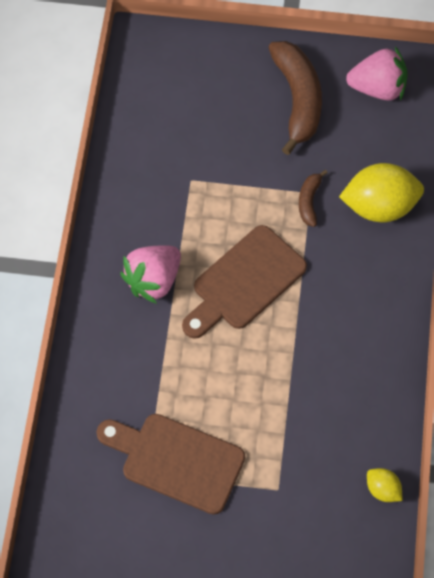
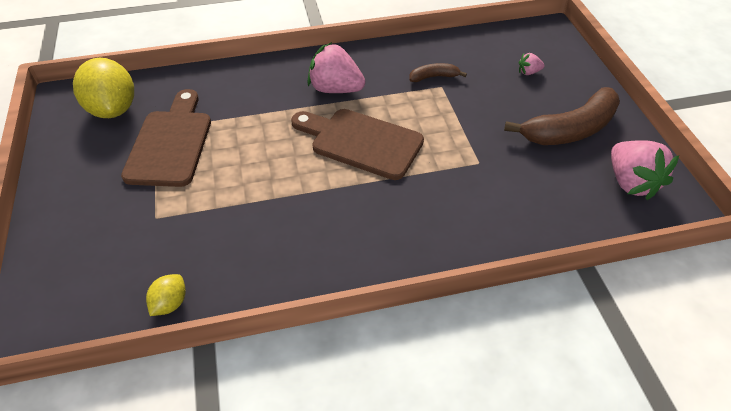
camera: 70 degrees right, 15 degrees down
brown banana [299,170,328,227] -> brown banana moved to [409,63,467,82]
yellow lemon [339,163,424,222] -> yellow lemon moved to [73,58,134,118]
none -> pink strawberry [518,53,544,75]

